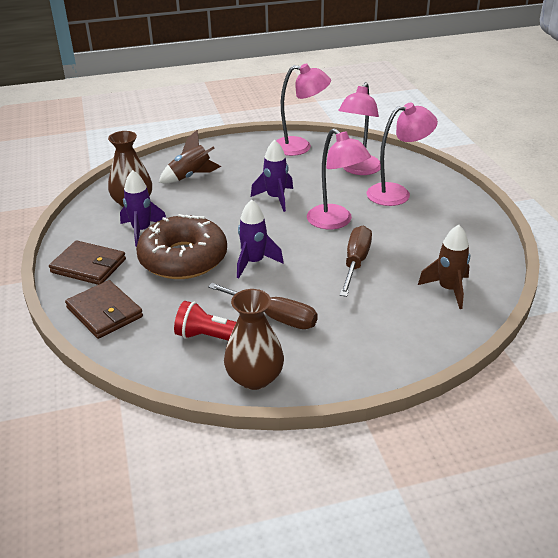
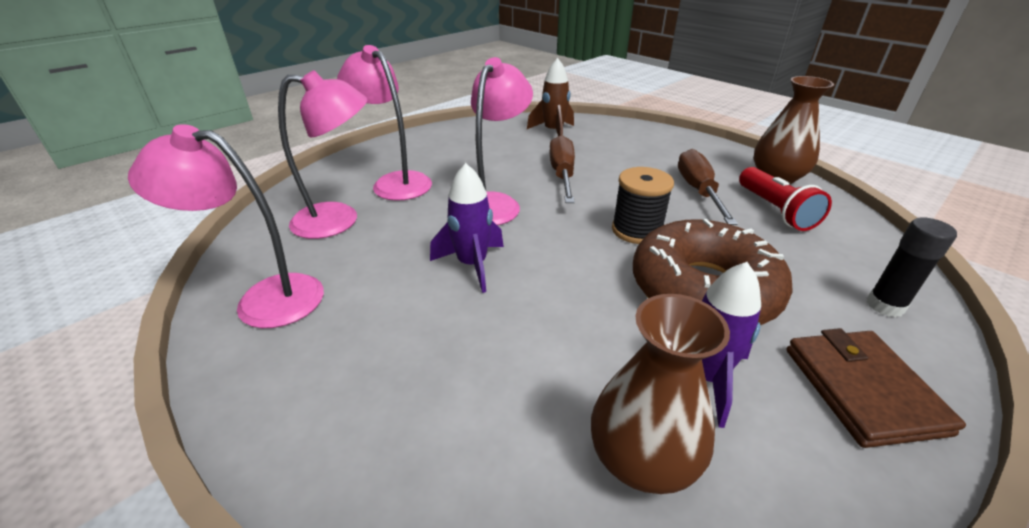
camera: 120 degrees left, 0 degrees up
brown wallet [65,280,143,339] -> black glue stick [867,217,957,317]
brown rocket [159,130,221,183] -> none
purple rocket [237,199,284,278] -> black spool [612,167,674,244]
pink lamp [277,64,331,156] -> pink lamp turned 60 degrees counterclockwise [128,124,324,328]
brown screwdriver [340,226,372,297] -> brown screwdriver turned 105 degrees clockwise [550,135,575,203]

